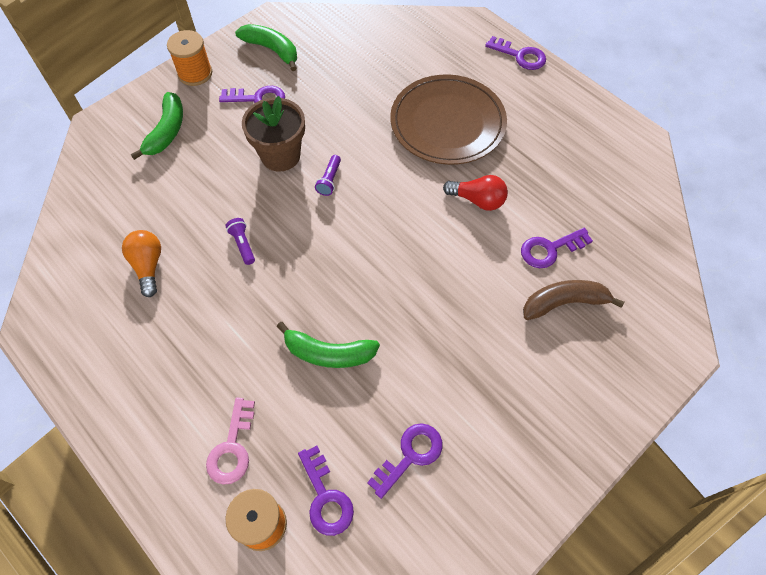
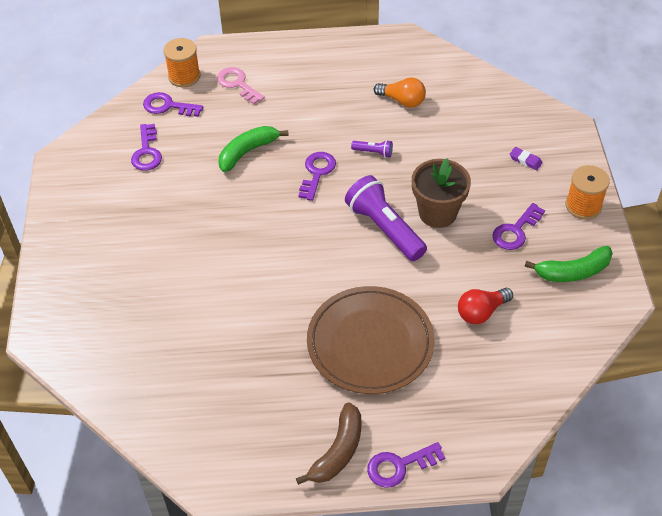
camera: 130 degrees right, 10 degrees down
green banana [131,92,183,160] -> purple eraser [510,147,543,170]
purple flashlight [315,155,341,196] -> purple flashlight [345,175,427,261], size x2.24
red light bulb [443,175,508,211] -> red light bulb moved to [458,288,513,324]
purple key [521,228,593,268] -> purple key moved to [298,152,336,201]
brown banana [523,280,624,320] -> brown banana moved to [296,402,361,485]

